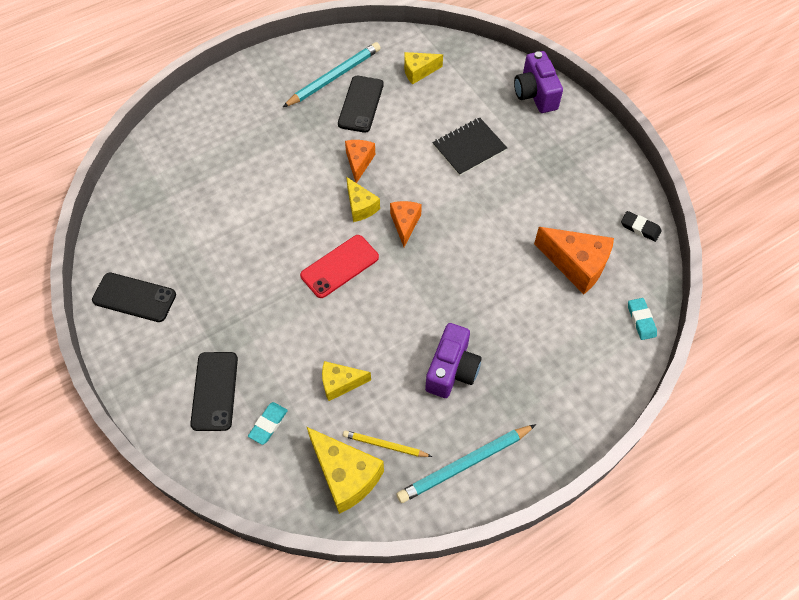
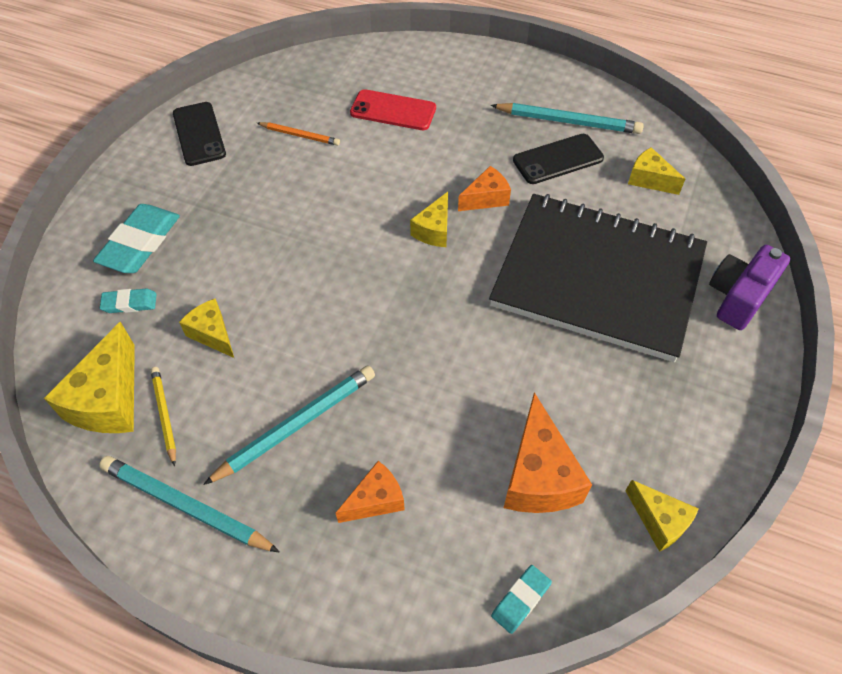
camera: 55 degrees right, 5 degrees down
black phone [190,352,238,431] -> turquoise eraser [93,204,180,273]
red phone [300,235,379,298] -> red phone moved to [350,89,436,130]
orange cheese [390,201,422,247] -> orange cheese moved to [336,461,405,523]
purple camera [425,323,482,398] -> turquoise pencil [203,365,375,485]
black notebook [433,118,507,176] -> black notebook [489,194,707,362], size x2.29
black eraser [621,211,661,242] -> yellow cheese [625,480,699,552]
none -> orange pencil [257,122,340,146]

